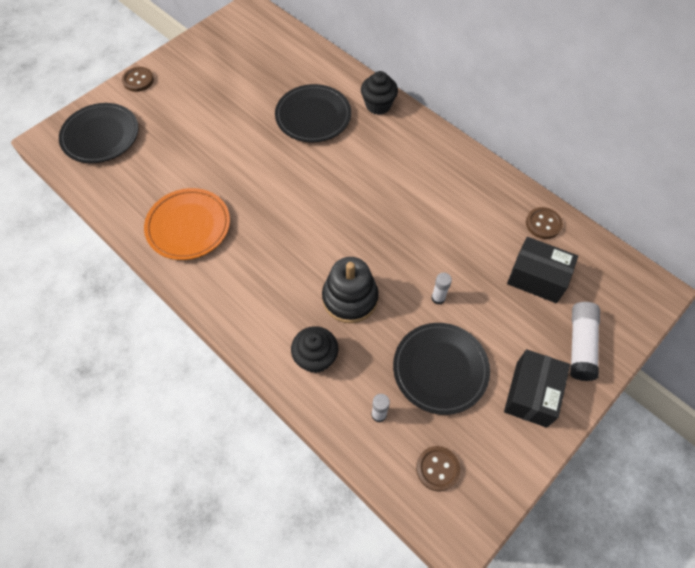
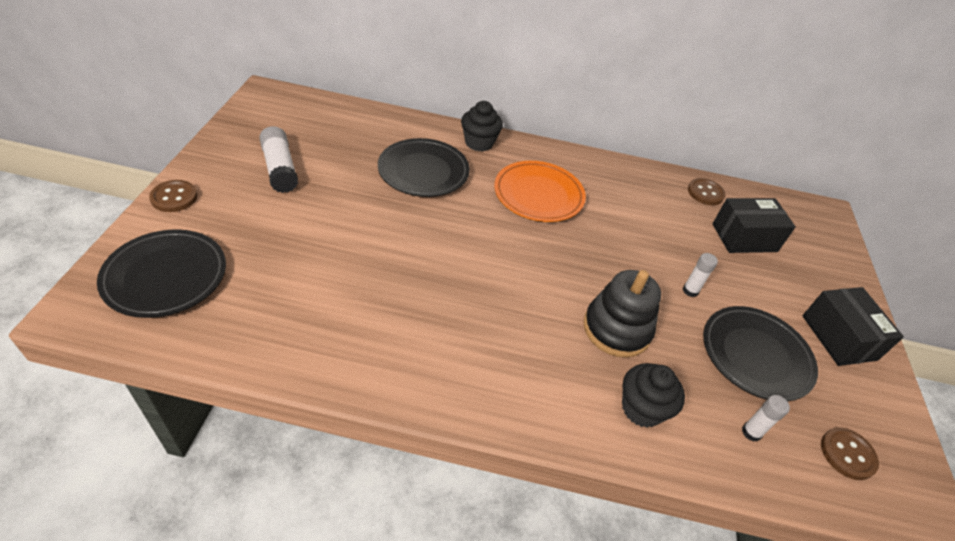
camera: 40 degrees left, 15 degrees down
orange plate [144,188,230,260] -> orange plate moved to [494,161,586,222]
white glue stick [570,302,600,381] -> white glue stick moved to [259,126,298,193]

